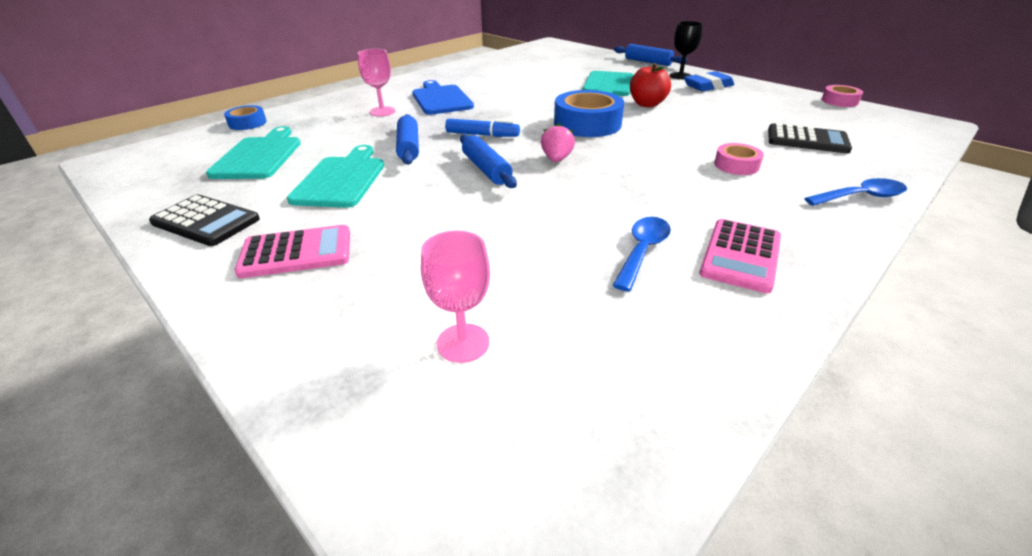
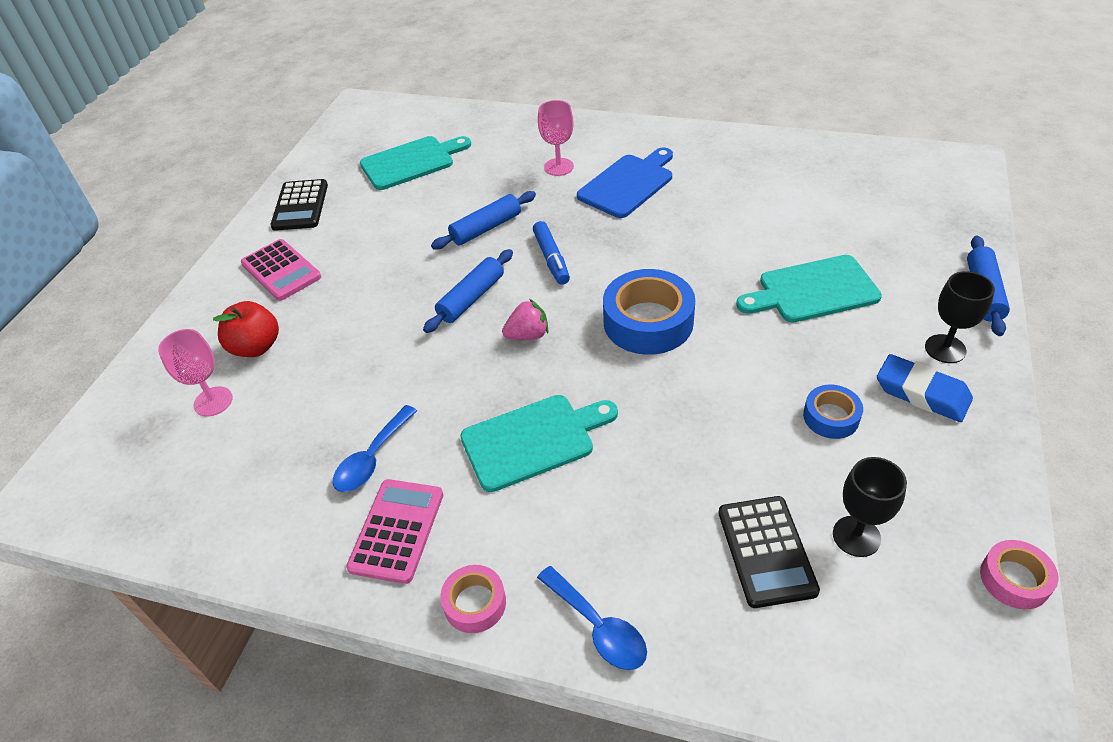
camera: 65 degrees right, 10 degrees up
blue tape [224,105,267,130] -> blue tape moved to [803,385,863,439]
turquoise cutting board [287,145,384,208] -> turquoise cutting board moved to [460,395,618,492]
blue spoon [613,217,671,292] -> blue spoon turned 120 degrees clockwise [333,405,417,492]
red apple [630,63,671,107] -> red apple moved to [213,301,279,357]
pink calculator [699,219,781,293] -> pink calculator turned 105 degrees clockwise [346,479,443,584]
pink tape [714,143,764,175] -> pink tape moved to [440,565,506,633]
none -> black goblet [833,457,907,557]

